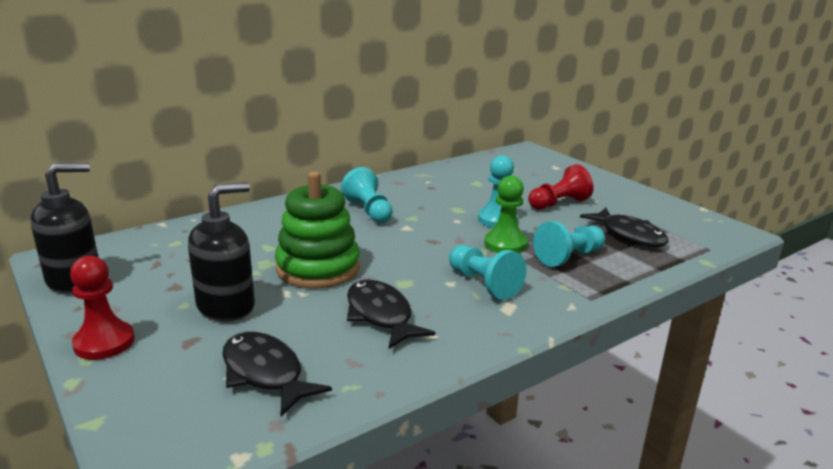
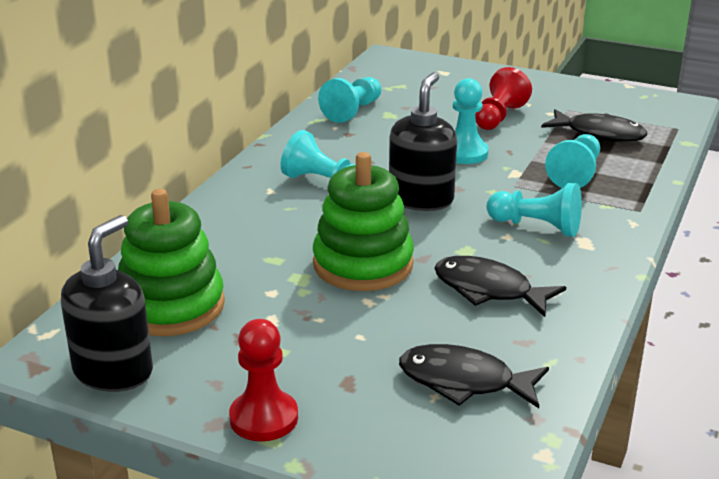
camera: 30 degrees left, 5 degrees up
black soap dispenser [188,182,255,322] -> black soap dispenser moved to [389,72,457,211]
green pawn [484,176,527,253] -> none
none -> green stacking toy [118,189,225,336]
none -> turquoise pawn [318,77,381,123]

